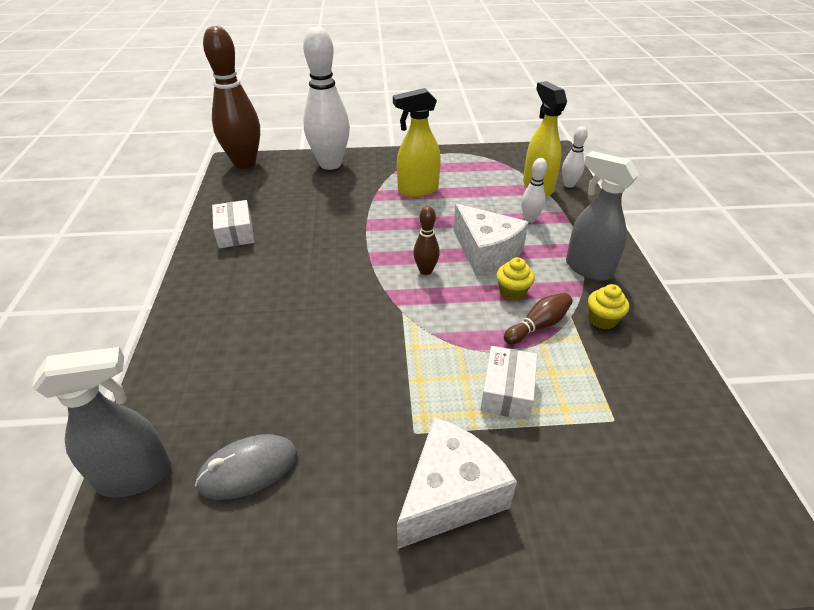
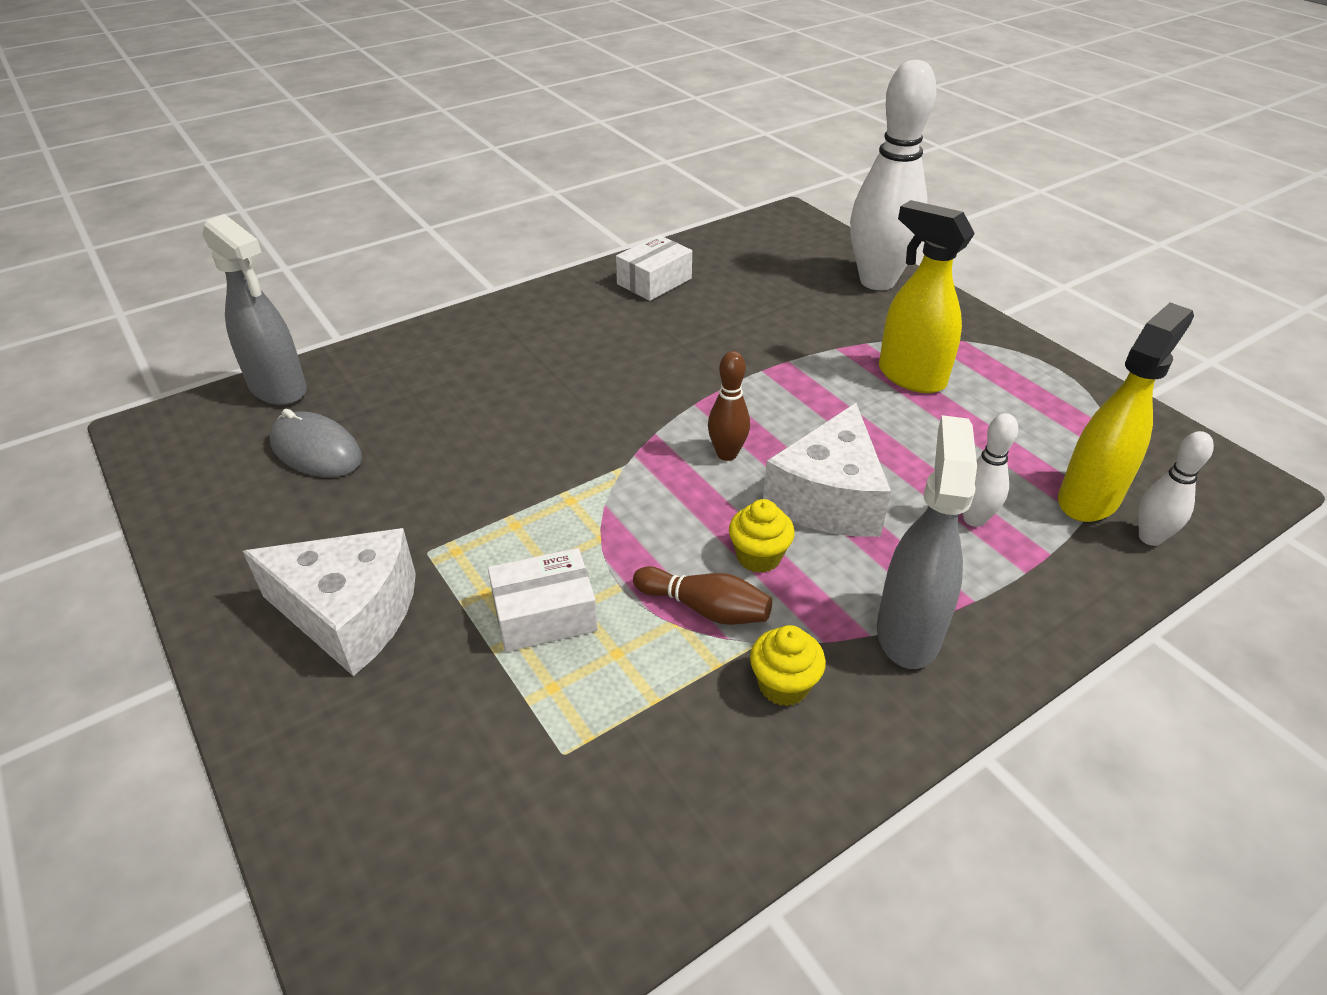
camera: 60 degrees right, 0 degrees up
brown bowling pin [203,26,260,169] -> none

